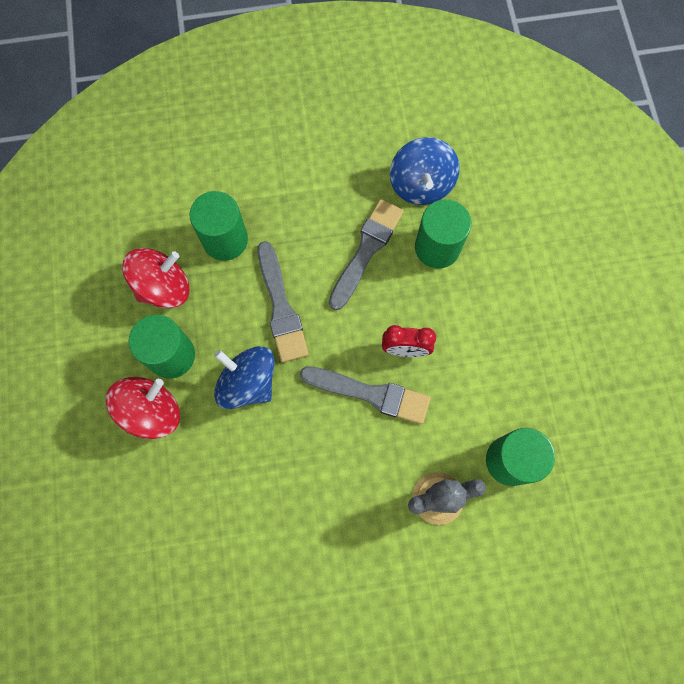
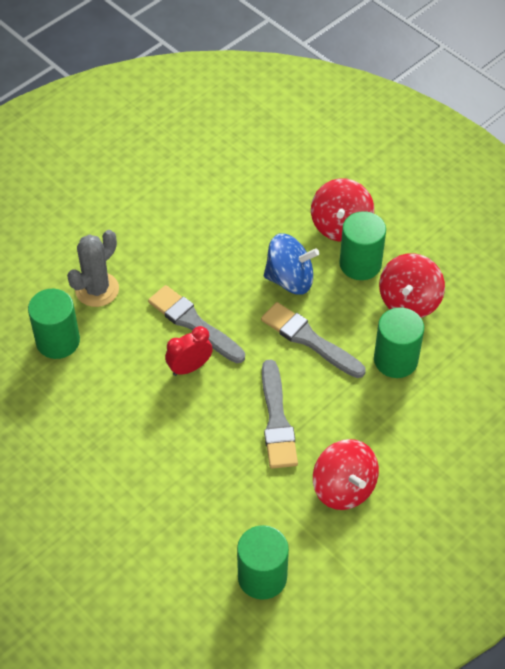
camera: 145 degrees right, 20 degrees down
grey brush [300,366,431,424] -> grey brush turned 60 degrees clockwise [148,285,245,363]
blue spinning top [390,137,460,205] -> none
green cylinder [415,199,471,269] -> green cylinder moved to [237,525,289,600]
none -> red spinning top [313,439,379,510]

